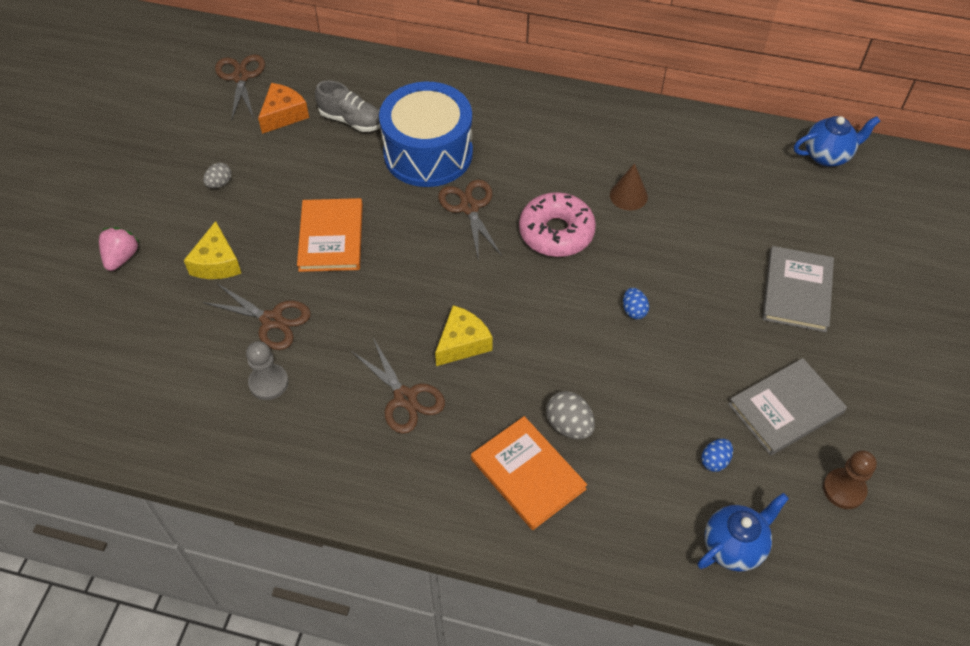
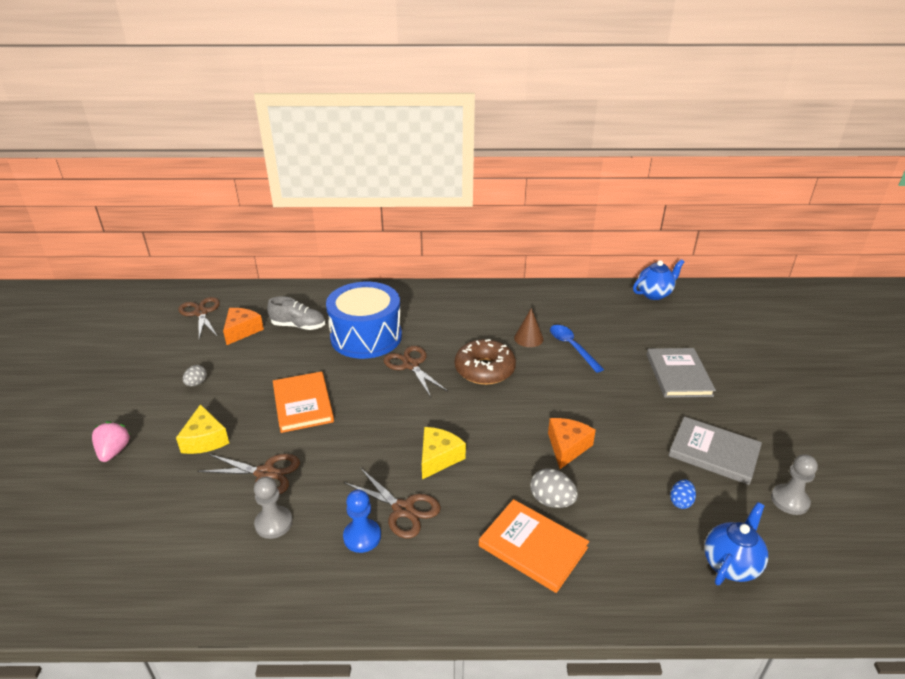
camera: 15 degrees left, 20 degrees down
pink donut [519,192,596,257] -> brown donut [455,339,516,385]
blue egg [623,288,649,319] -> none
grey book [728,358,847,455] -> grey book turned 75 degrees clockwise [668,416,762,485]
brown pawn [823,450,877,509] -> grey pawn [771,454,818,515]
none -> blue pawn [343,490,381,553]
none -> orange cheese [548,418,596,469]
none -> blue spoon [550,325,604,373]

